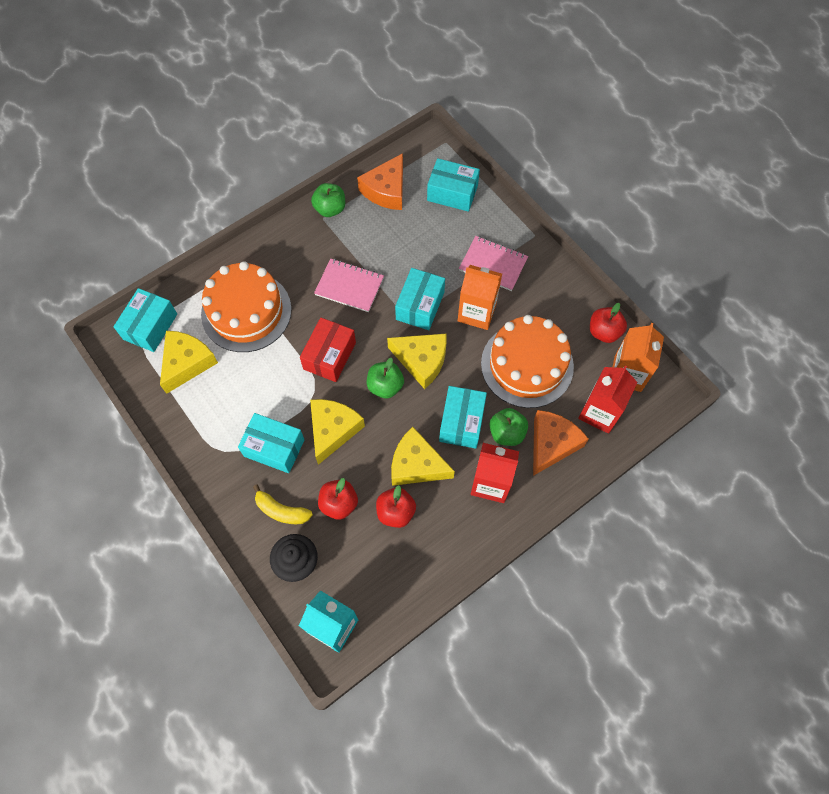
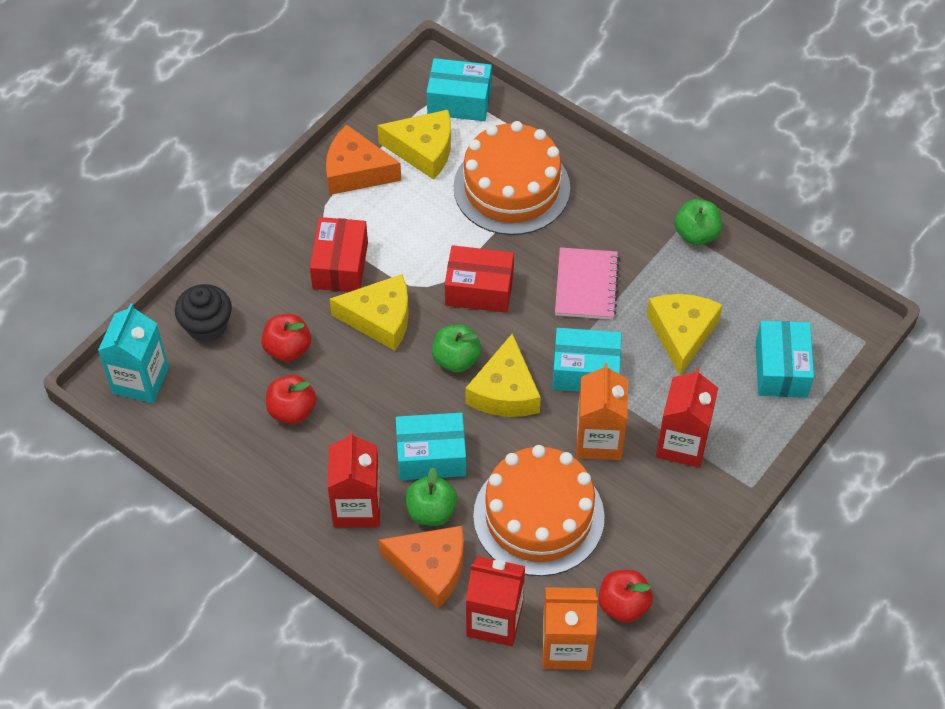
camera: 75 degrees right, 10 degrees down
turquoise box [238,413,304,473] -> red box [310,217,368,292]
yellow banana [253,485,313,524] -> none
orange cheese [357,153,403,210] -> orange cheese moved to [326,125,401,195]
yellow cheese [391,427,455,486] -> yellow cheese moved to [647,294,722,375]
pink notebook [459,236,528,291] -> red carton [656,368,718,468]

